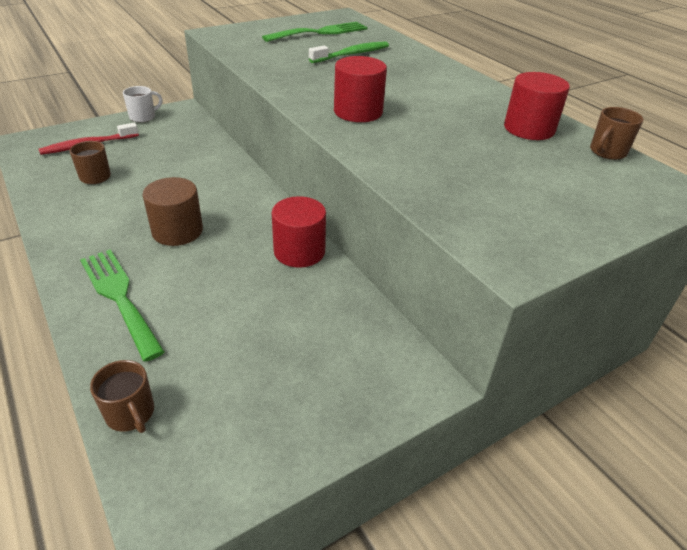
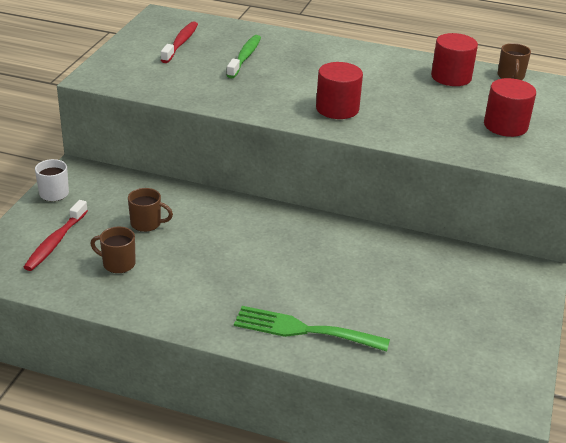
camera: 40 degrees left, 5 degrees down
brown mug [90,360,154,433] -> brown mug moved to [128,188,173,232]
brown cylinder [143,177,203,246] -> none
green fork [262,22,368,42] -> red toothbrush [161,21,198,63]
red cylinder [272,196,326,268] -> red cylinder moved to [484,78,536,137]

